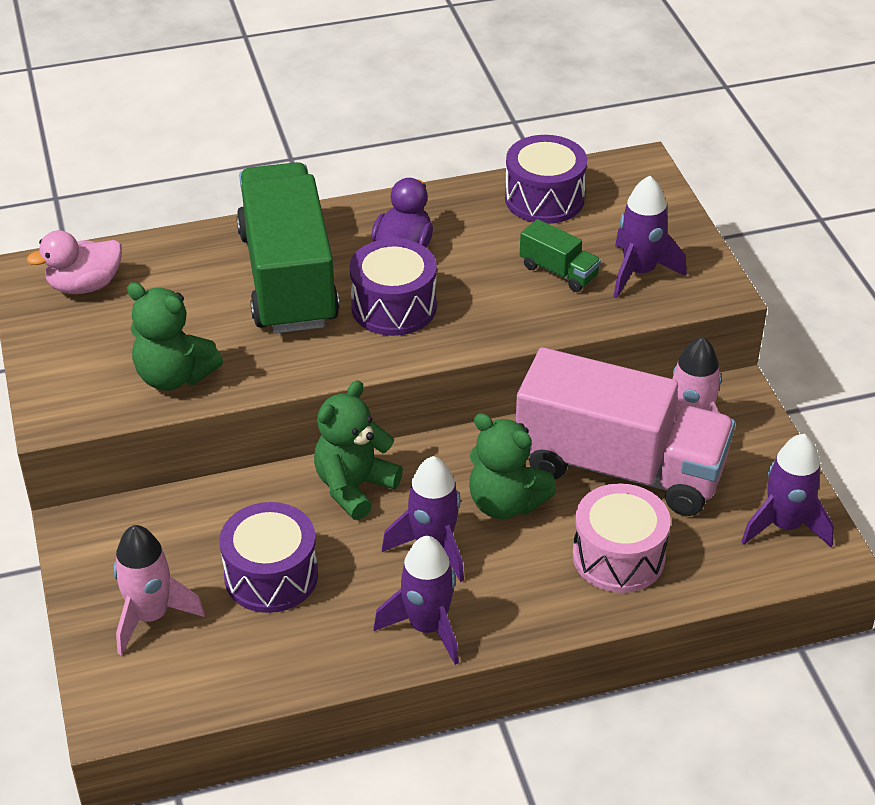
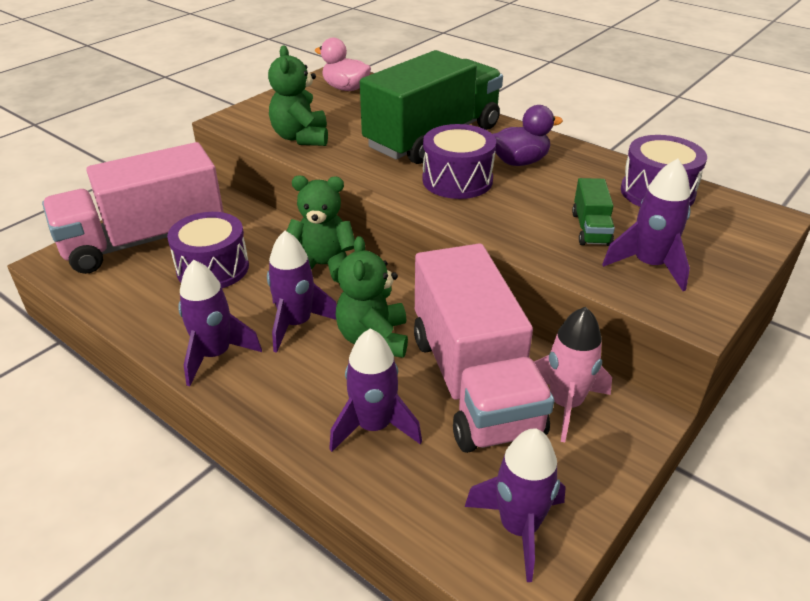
camera: 55 degrees right, 5 degrees down
pink rocket [113,525,205,655] -> pink truck [42,142,224,274]
pink drum [573,483,671,593] -> purple rocket [329,329,422,452]

